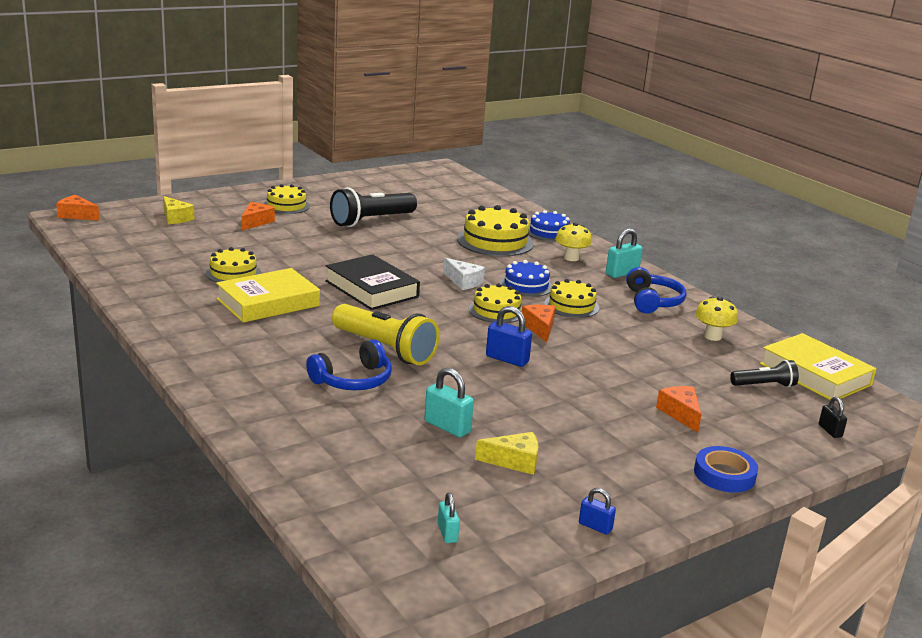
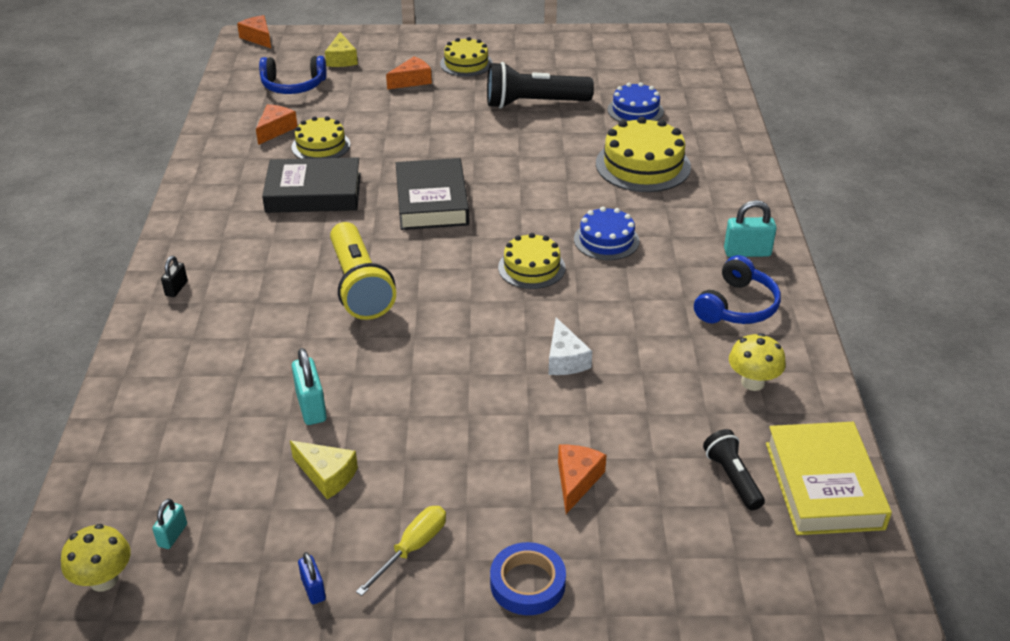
camera: 35 degrees right, 15 degrees up
yellow book [216,268,320,323] -> black book [262,157,361,213]
blue headphones [306,340,392,390] -> blue headphones moved to [259,56,326,94]
white cheese [443,258,485,290] -> white cheese moved to [549,317,592,375]
blue padlock [486,306,532,367] -> none
orange cheese [522,305,555,342] -> orange cheese moved to [256,104,297,145]
blue cake [529,210,570,242] -> blue cake moved to [608,82,664,122]
yellow cake [544,279,600,318] -> none
yellow mushroom [555,222,592,261] -> yellow mushroom moved to [61,524,131,592]
black flashlight [730,360,799,387] -> black flashlight turned 135 degrees counterclockwise [703,429,765,510]
black padlock [819,397,847,438] -> black padlock moved to [161,256,188,297]
none -> yellow screwdriver [356,506,446,596]

